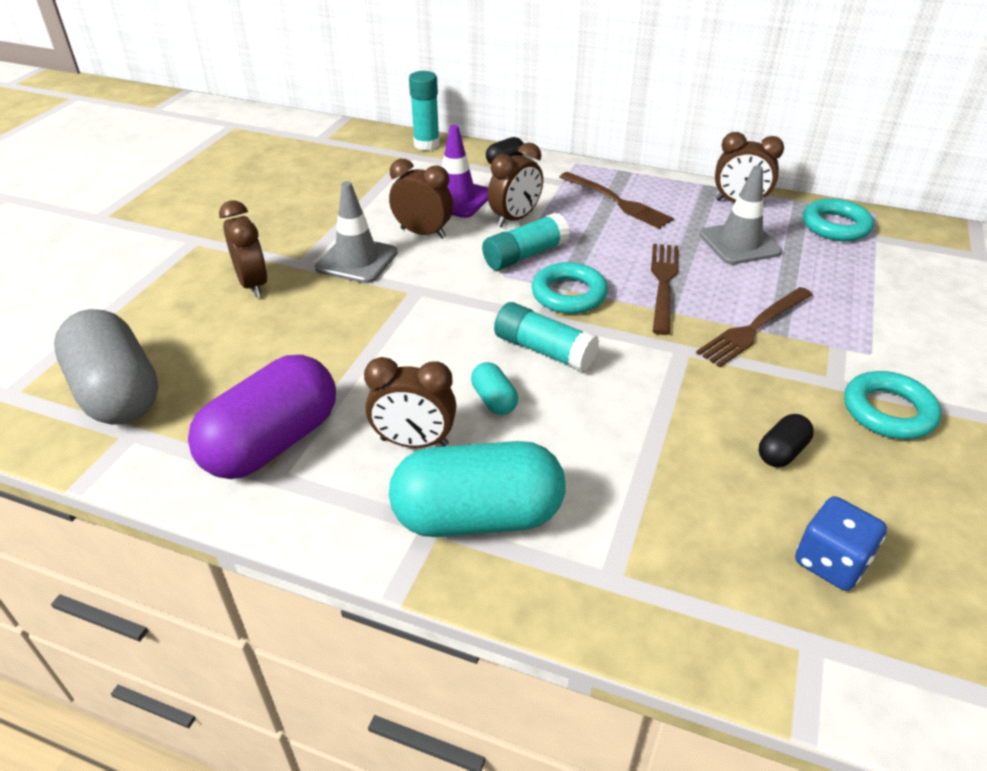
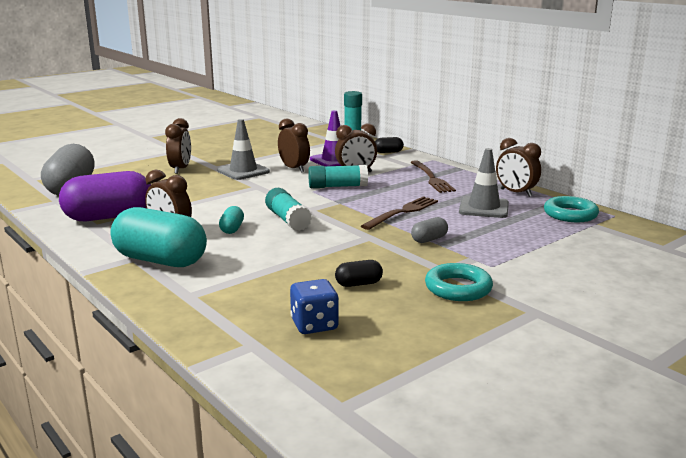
camera: 30 degrees right, 20 degrees down
turquoise ring [532,262,608,314] -> none
brown fork [696,287,813,367] -> grey capsule [411,217,448,243]

